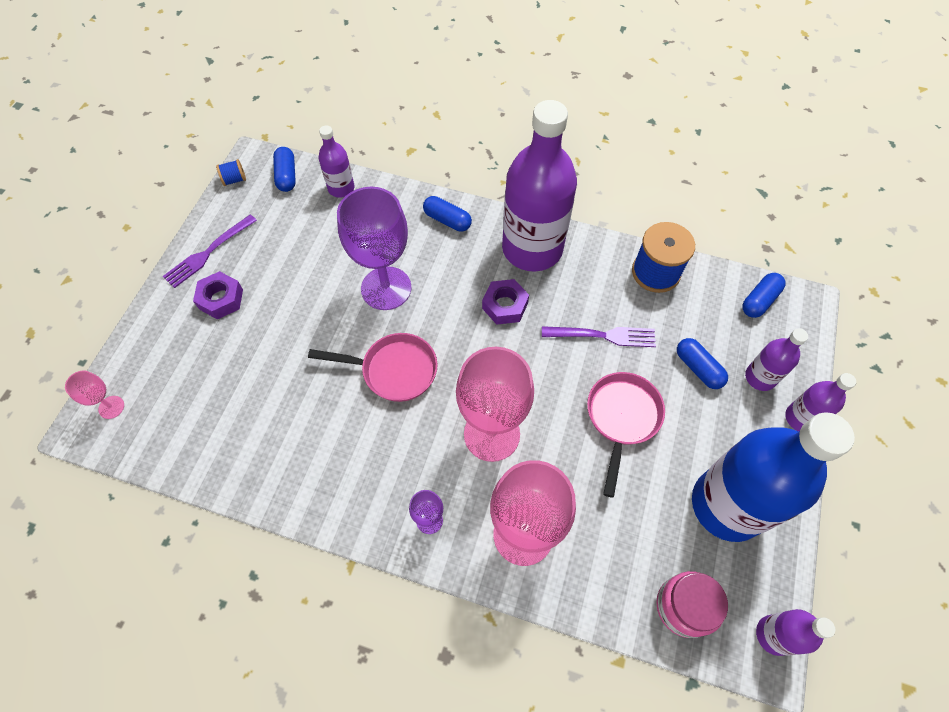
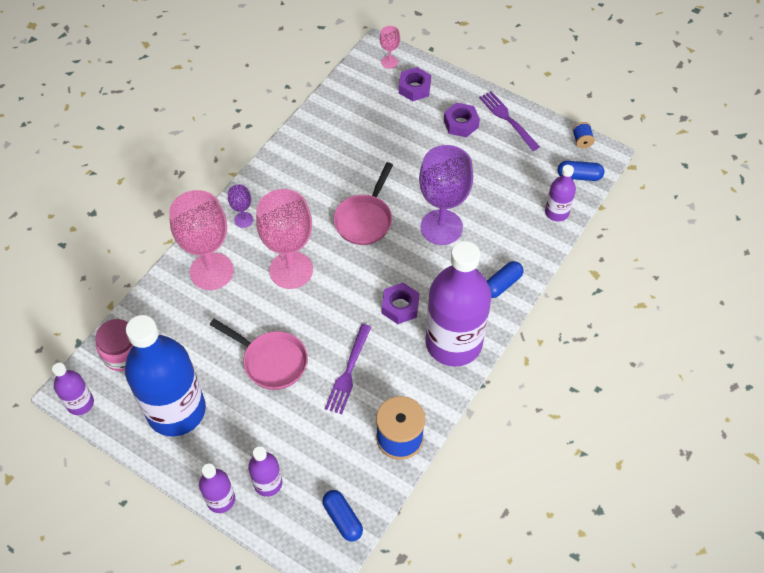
camera: 105 degrees right, 5 degrees down
blue capsule [677,338,728,389] -> none
none -> purple nut [399,67,431,101]

